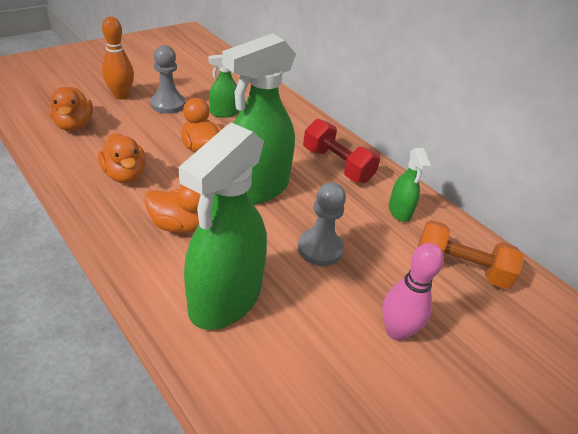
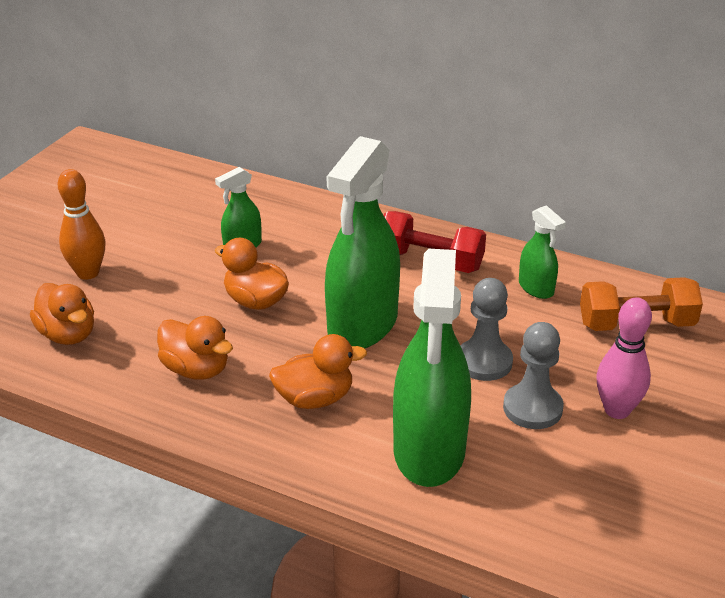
camera: 20 degrees left, 5 degrees down
grey pawn [150,45,185,114] -> grey pawn moved to [503,322,564,429]

